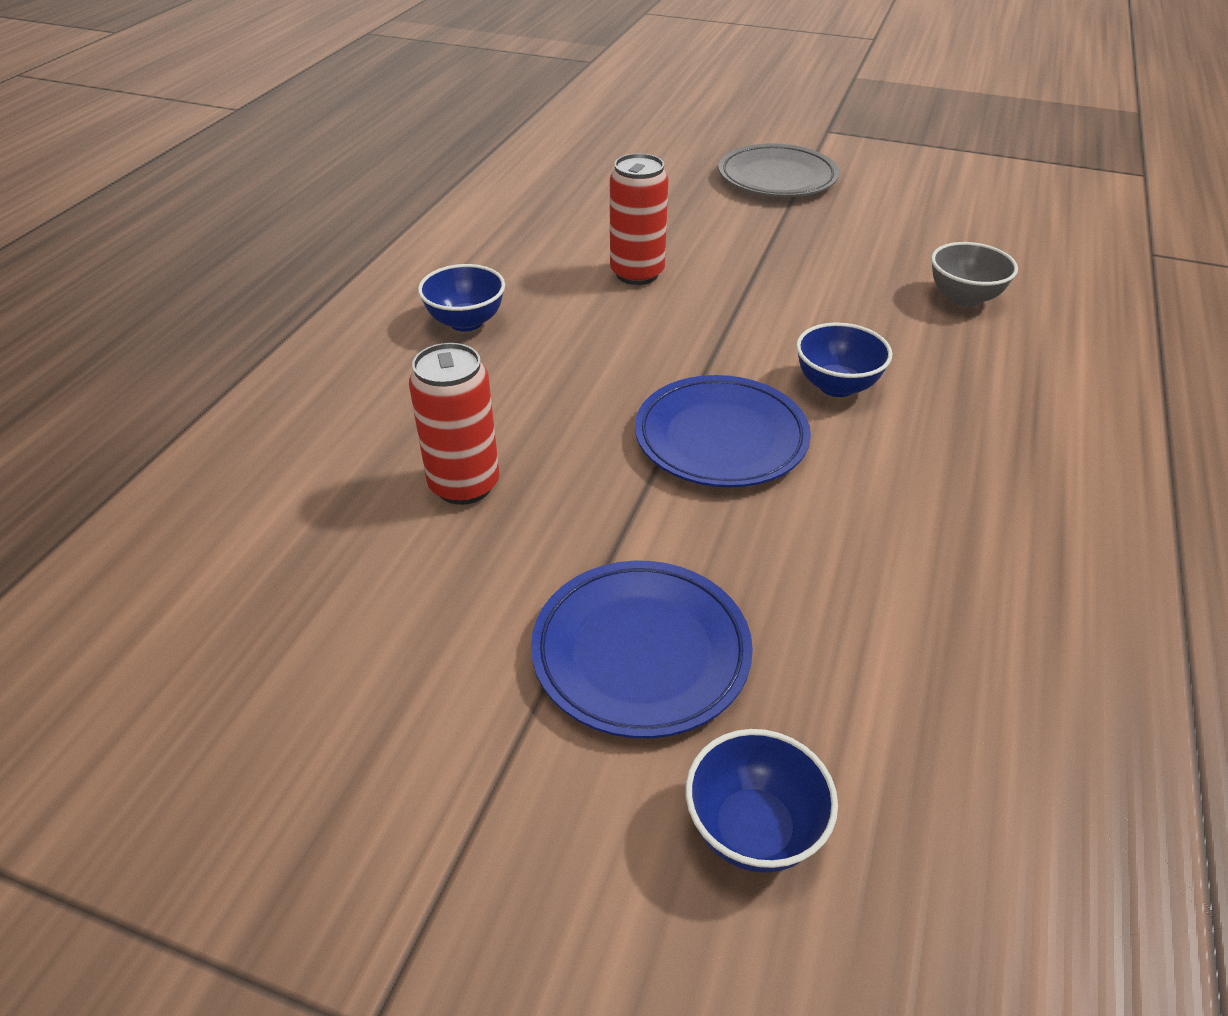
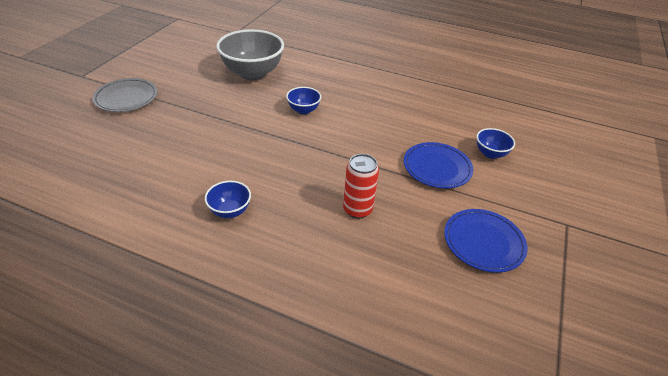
camera: 90 degrees left, 0 degrees up
red can [610,153,669,285] -> none
blue plate [635,375,811,488] -> blue plate moved to [444,209,527,273]
grey bowl [931,242,1018,307] -> grey bowl [216,29,284,80], size x2.06

